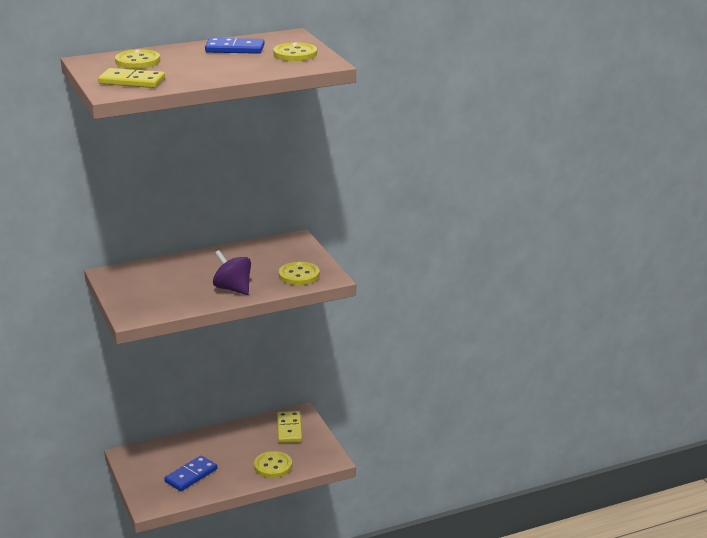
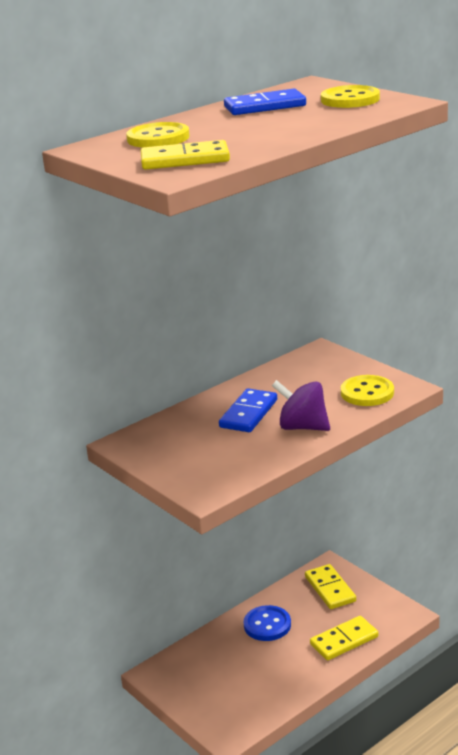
camera: 15 degrees left, 0 degrees up
blue domino [164,456,217,491] -> blue domino moved to [219,389,277,432]
yellow button [254,451,292,478] -> yellow domino [310,616,378,660]
none -> blue button [244,605,291,641]

